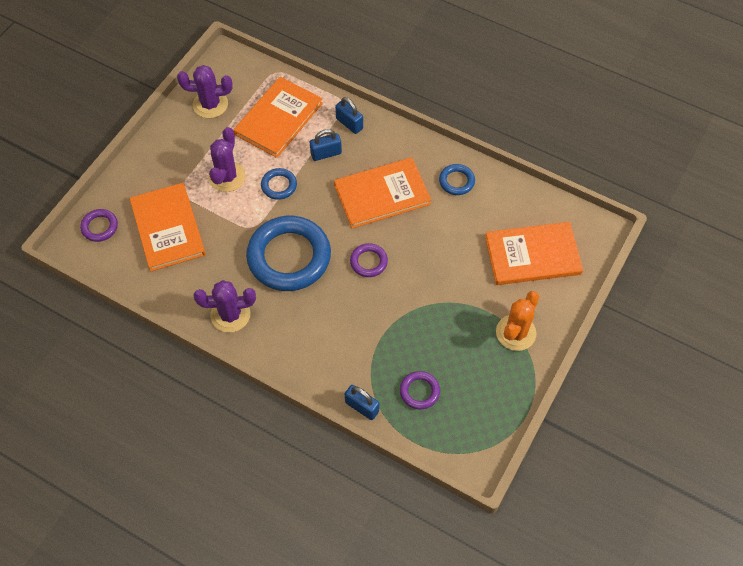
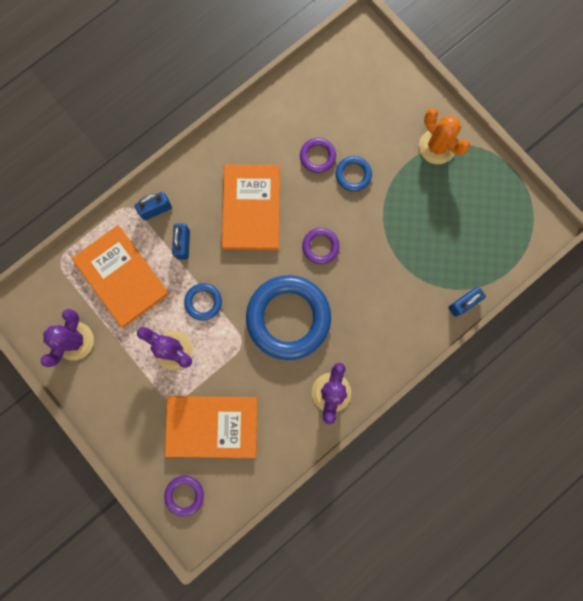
camera: 70 degrees left, 20 degrees up
purple ring [400,371,440,410] -> purple ring moved to [300,138,336,173]
blue ring [439,164,475,195] -> blue ring moved to [336,156,372,192]
orange book [485,222,583,285] -> none

